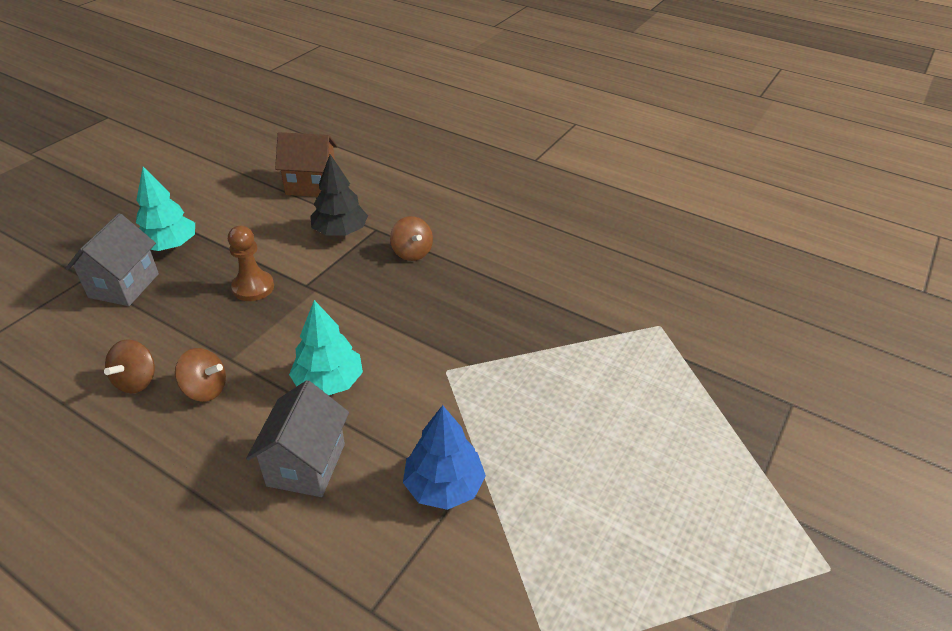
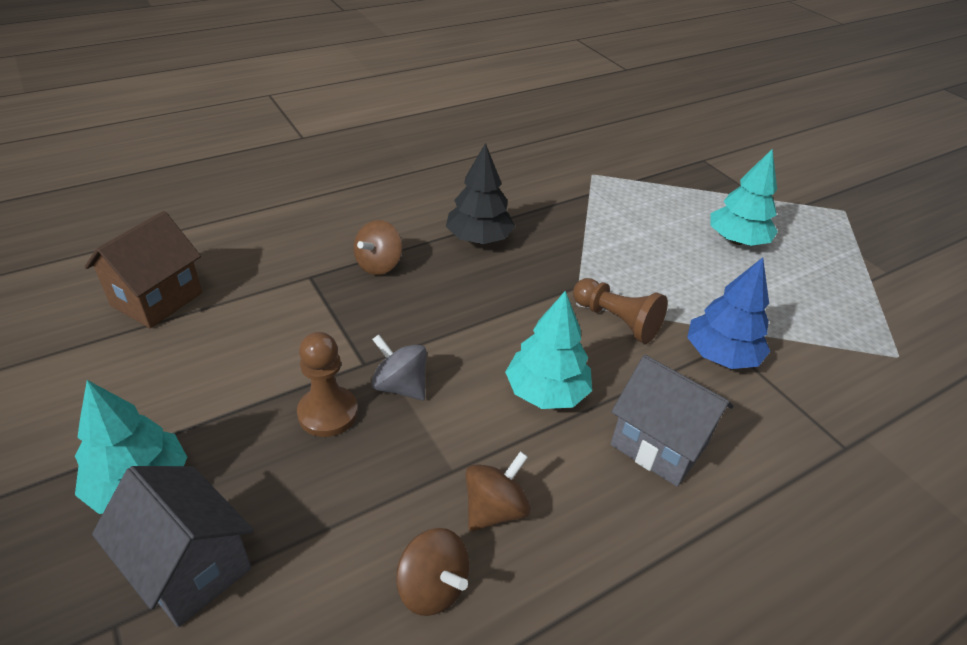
camera: 65 degrees left, 0 degrees up
black tree [310,154,368,236] -> black tree moved to [446,143,515,244]
brown spinning top [390,216,433,261] -> brown spinning top turned 120 degrees clockwise [354,220,402,275]
none -> grey spinning top [371,334,427,400]
none -> brown pawn [573,278,668,344]
none -> turquoise tree [711,148,778,246]

